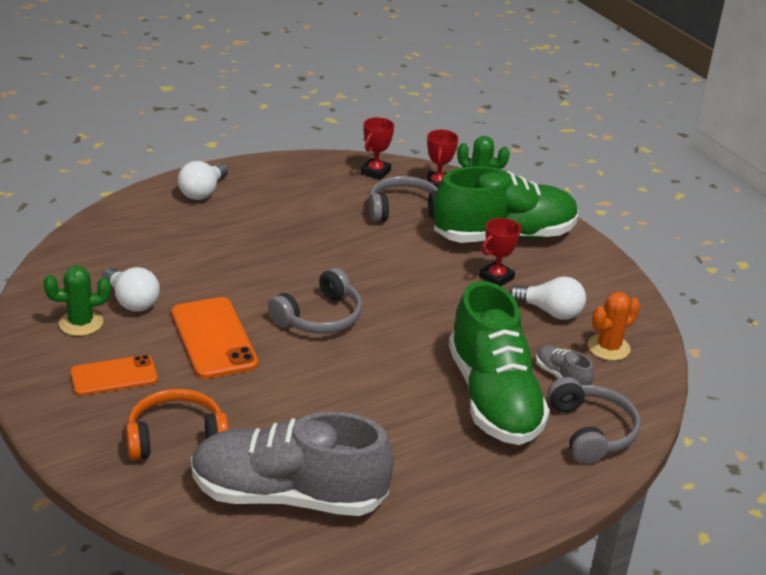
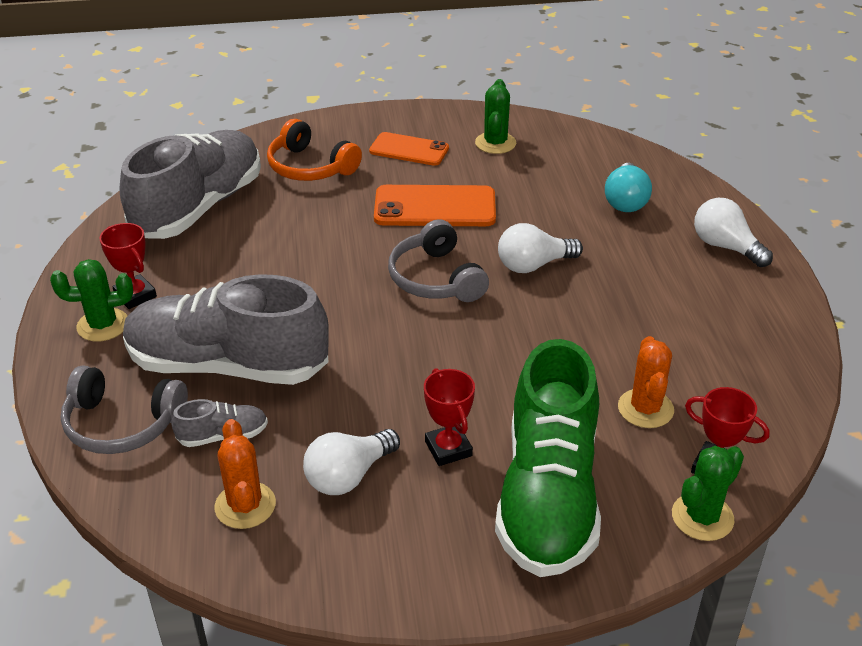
camera: 115 degrees right, 5 degrees up
orange phone [70,355,158,396] -> orange phone turned 75 degrees counterclockwise [369,132,449,166]
white light bulb [102,267,160,312] -> white light bulb moved to [498,223,583,273]
orange headphones [126,389,229,460] -> orange headphones turned 120 degrees clockwise [267,119,362,181]
red trophy [361,117,394,180] -> red trophy moved to [99,223,157,309]
grey headphones [369,176,438,222] -> orange cactus [618,336,674,428]
green shoe [449,281,550,445] -> grey shoe [123,274,329,385]
none -> green cactus [50,259,133,341]
none -> turquoise light bulb [605,163,652,212]

